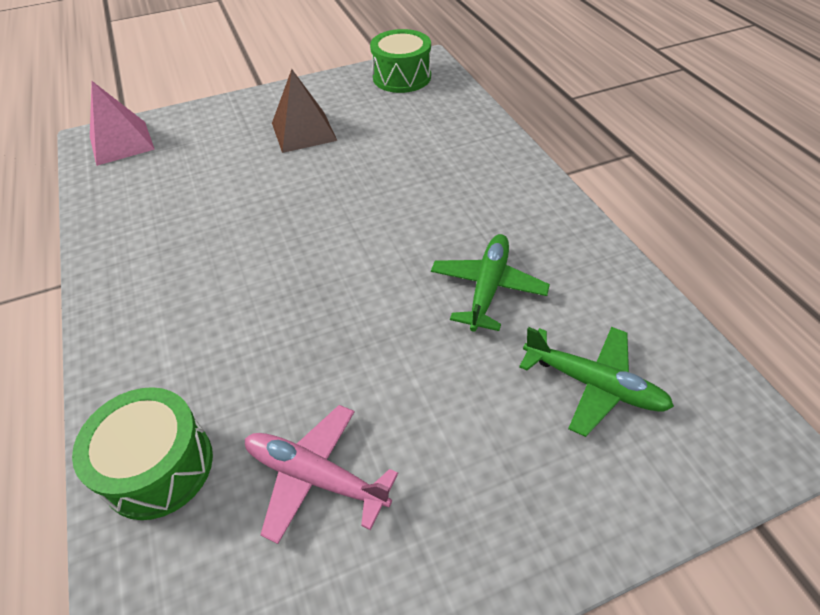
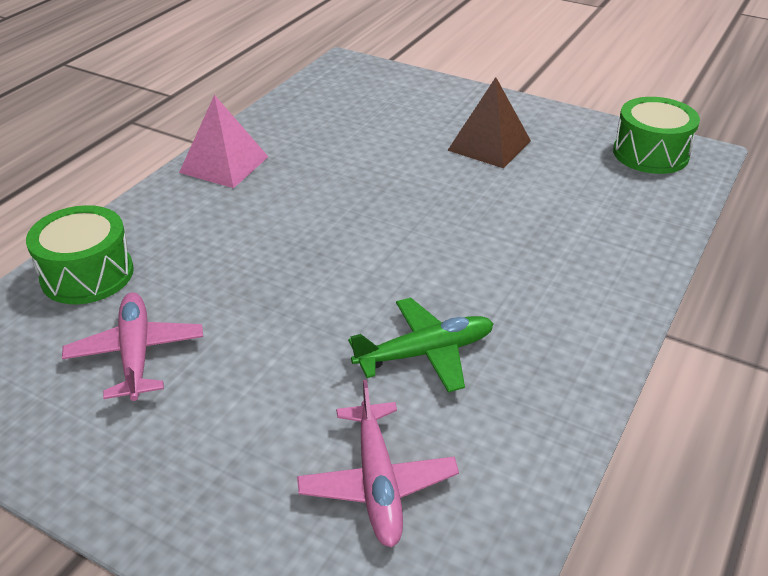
camera: 50 degrees right, 10 degrees down
pink pyramid [90,81,155,166] -> pink pyramid moved to [179,95,268,188]
green plane [519,327,674,437] -> pink plane [297,380,459,547]

